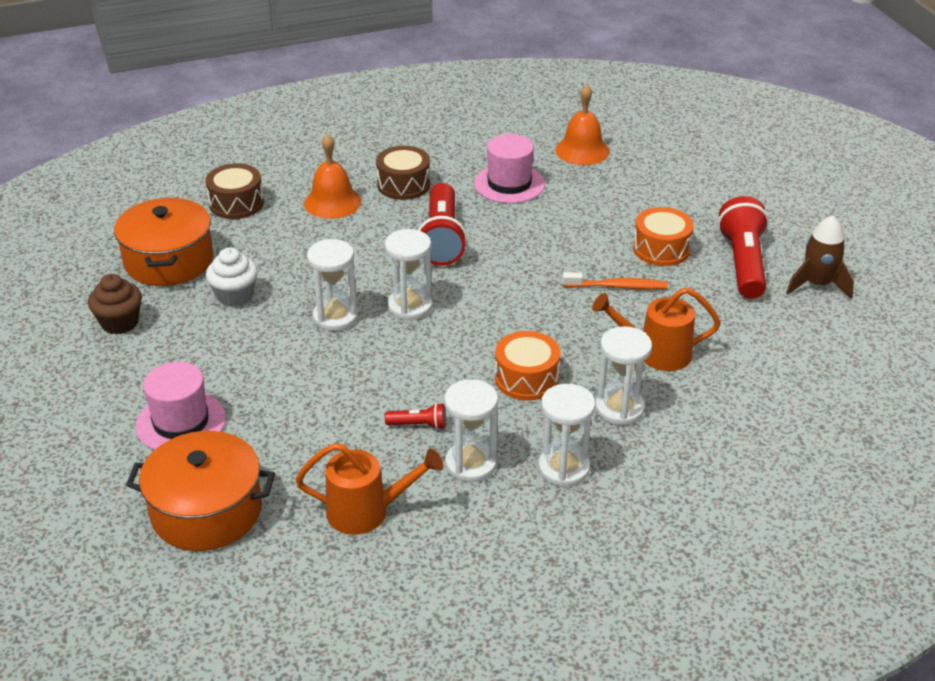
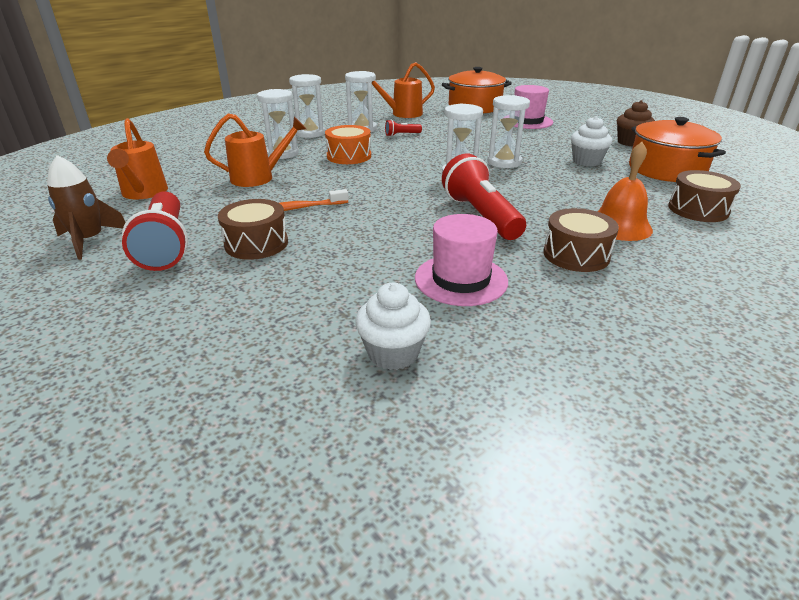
camera: 160 degrees right, 5 degrees down
orange bell [555,84,610,165] -> white cupcake [355,283,431,370]
orange drum [633,207,694,266] -> brown drum [218,199,288,260]
none -> orange watering can [107,118,168,200]

